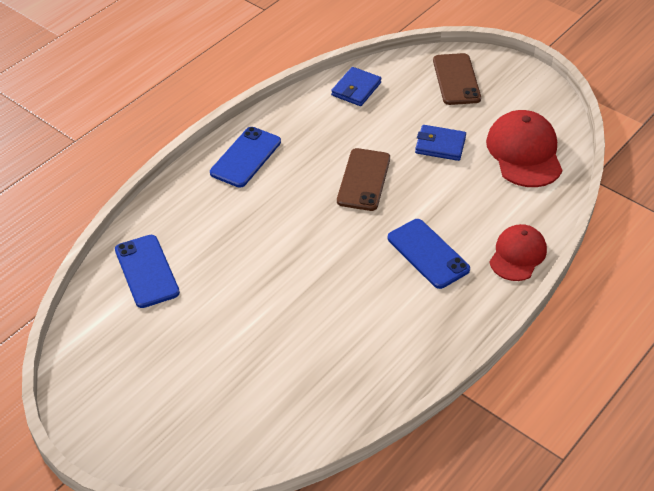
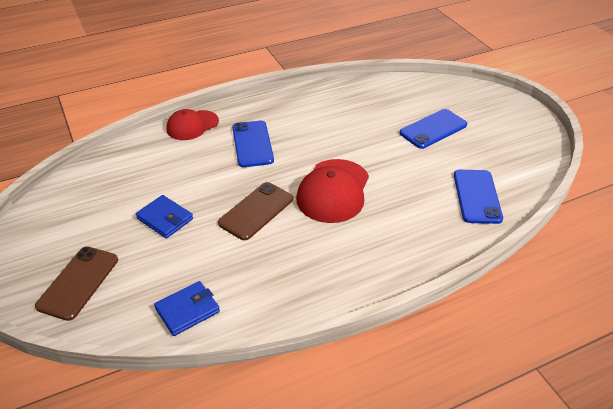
camera: 155 degrees left, 5 degrees down
blue phone [210,127,281,188] -> blue phone moved to [400,109,467,149]
red cap [486,110,562,187] -> red cap moved to [296,159,369,223]

